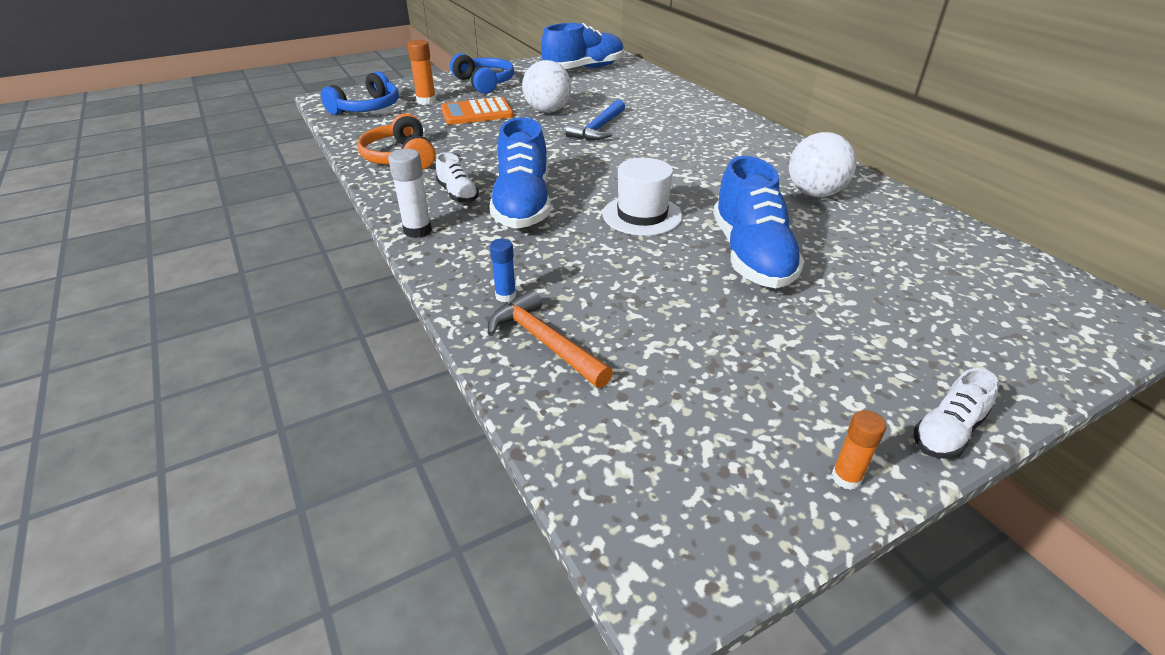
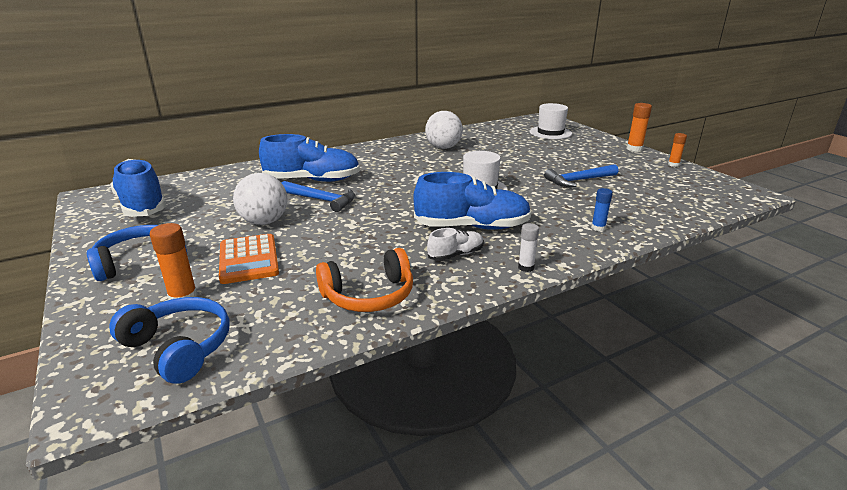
camera: 90 degrees left, 10 degrees down
white glue stick [388,149,432,238] -> white glue stick [518,223,539,272], size x0.65
orange hammer [488,289,613,388] -> none
blue shoe [713,156,804,288] -> blue shoe moved to [259,134,360,182]
white shoe [914,368,999,459] -> orange glue stick [627,103,652,152]
none -> white hat [530,103,572,139]
none -> blue hammer [544,164,618,187]

